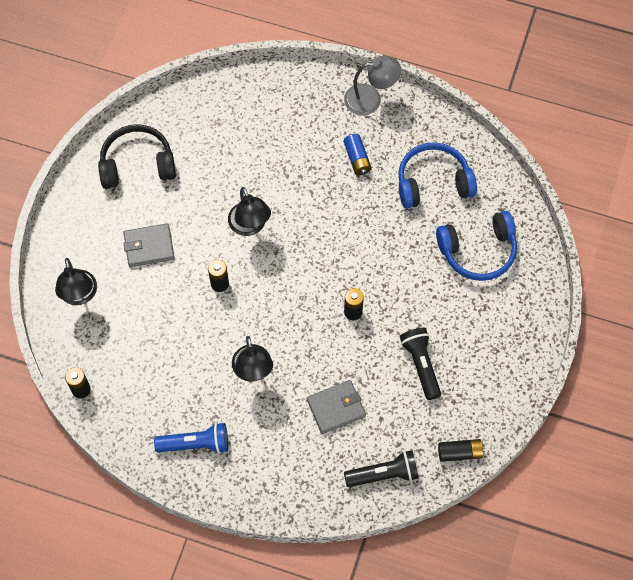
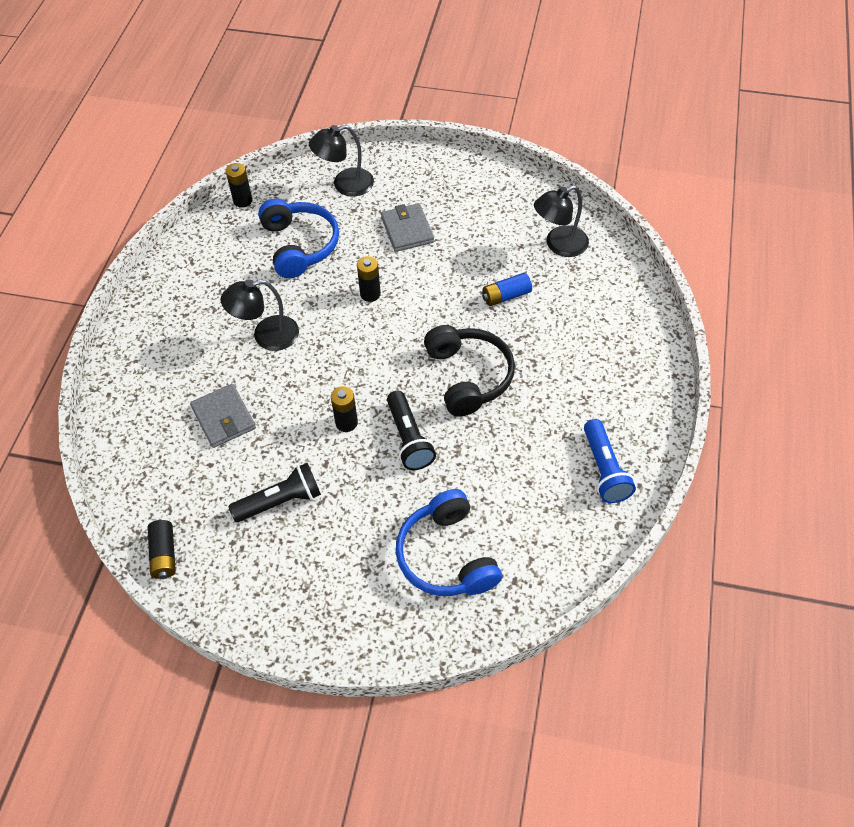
camera: 85 degrees right, 10 degrees down
black headphones [98,124,176,189] -> black headphones moved to [424,325,515,417]
blue flashlight [154,423,228,454] -> blue flashlight moved to [584,419,636,503]
black lamp [228,187,271,236] -> black lamp moved to [534,185,589,257]
grey lamp [344,56,401,115] -> none
blue battery [344,134,372,175] -> blue battery moved to [482,273,532,306]
black flashlight [344,450,419,487] -> black flashlight moved to [387,391,436,470]
blue headphones [398,142,477,208] -> blue headphones moved to [258,199,339,278]

